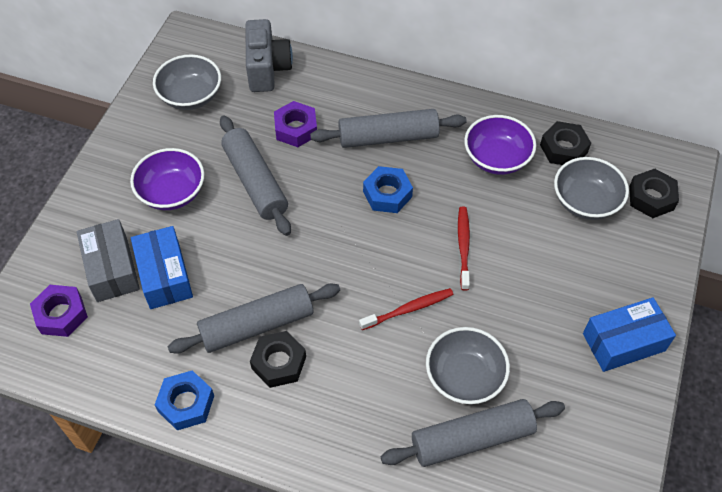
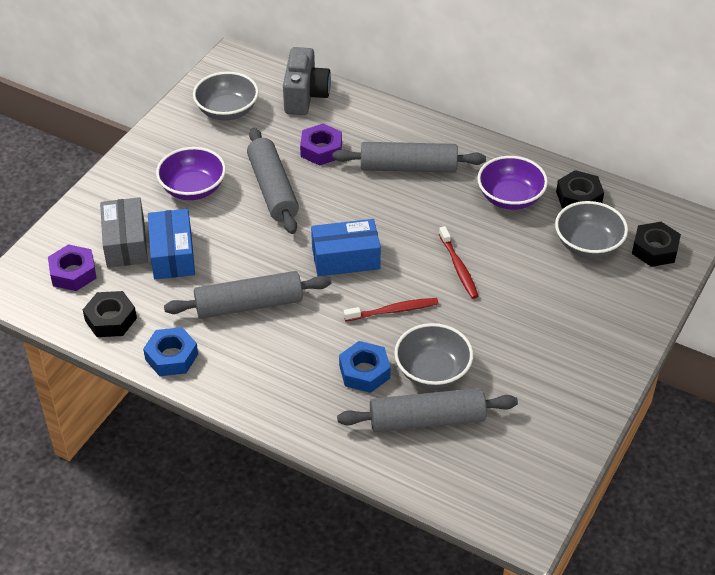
camera: 10 degrees right, 10 degrees down
black nut [250,331,306,388] -> black nut moved to [83,291,137,337]
blue nut [363,166,413,213] -> blue nut moved to [339,341,391,393]
red toothbrush [458,207,470,291] -> red toothbrush turned 150 degrees clockwise [439,226,478,299]
blue box [583,297,676,372] -> blue box moved to [311,219,381,276]

